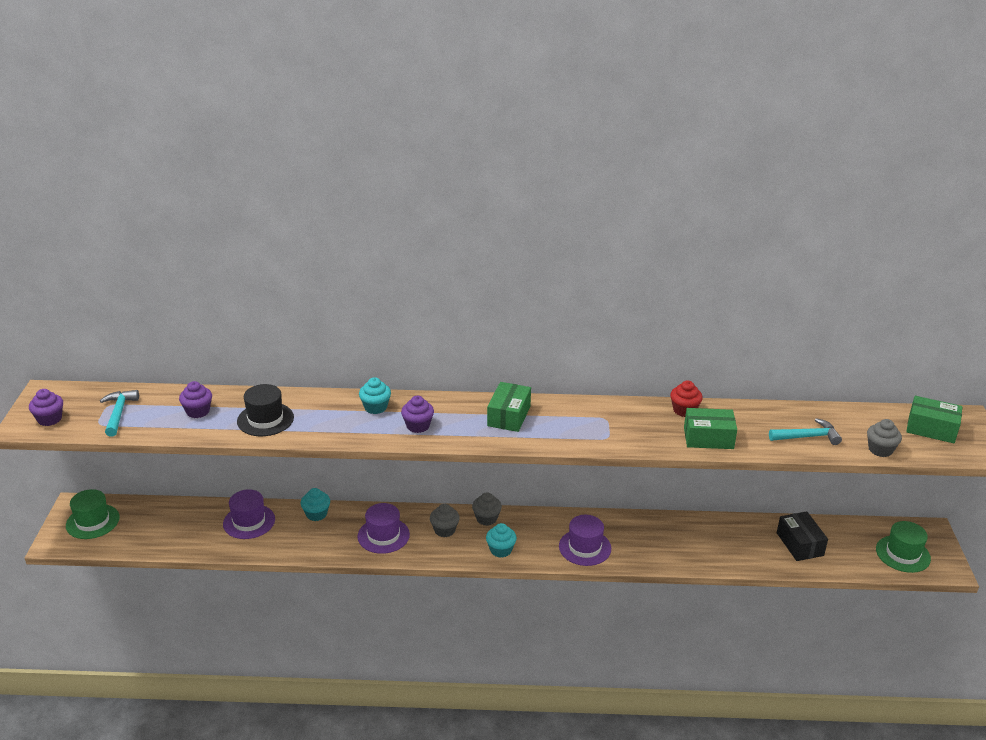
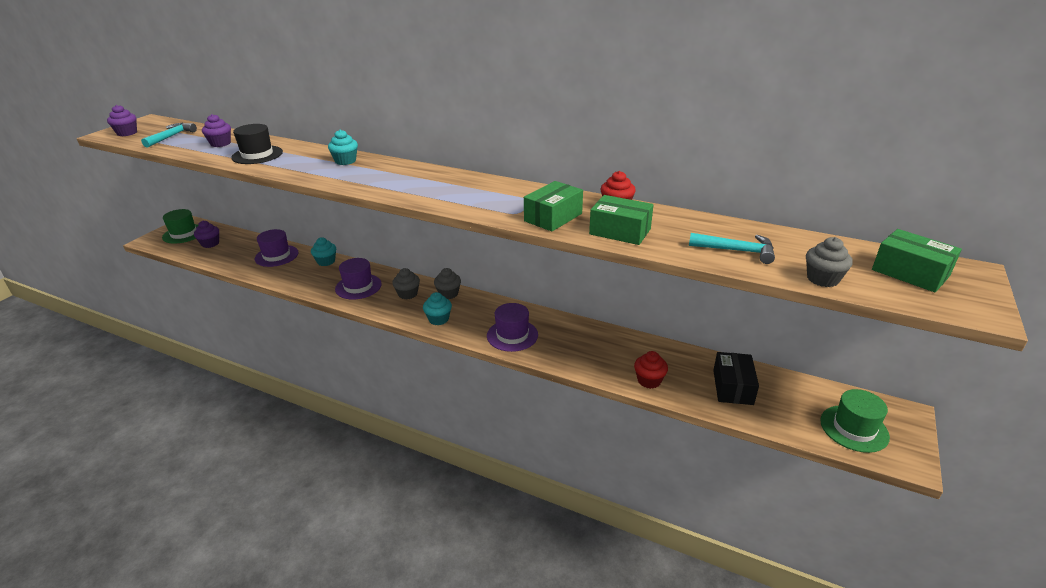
camera: 25 degrees right, 0 degrees up
purple cupcake [401,396,434,433] -> purple cupcake moved to [194,221,219,248]
green box [487,382,531,432] -> green box moved to [524,181,583,232]
none -> red cupcake [634,351,668,389]

